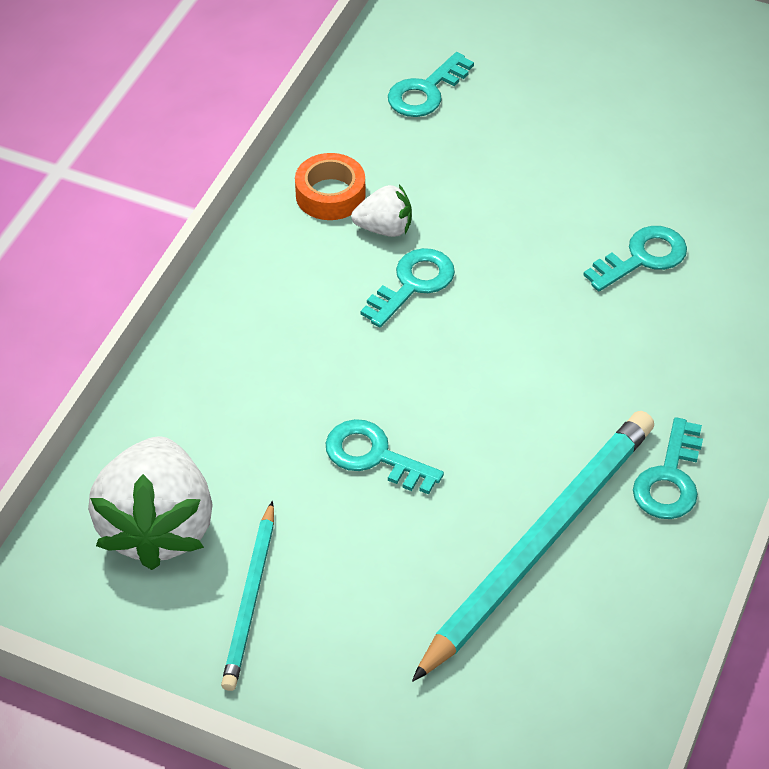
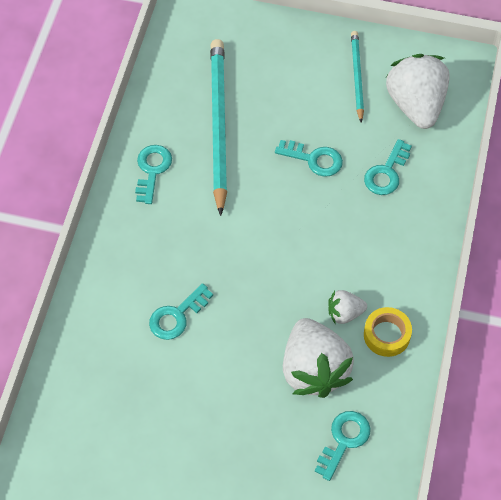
camera: 170 degrees right, 10 degrees up
orange tape [295,153,366,220] -> yellow tape [364,307,412,357]
turquoise key [360,248,455,328] -> turquoise key moved to [364,139,412,195]
turquoise pencil [412,411,654,682] -> turquoise pencil turned 150 degrees clockwise [210,39,227,216]
none -> white strawberry [283,318,354,398]

